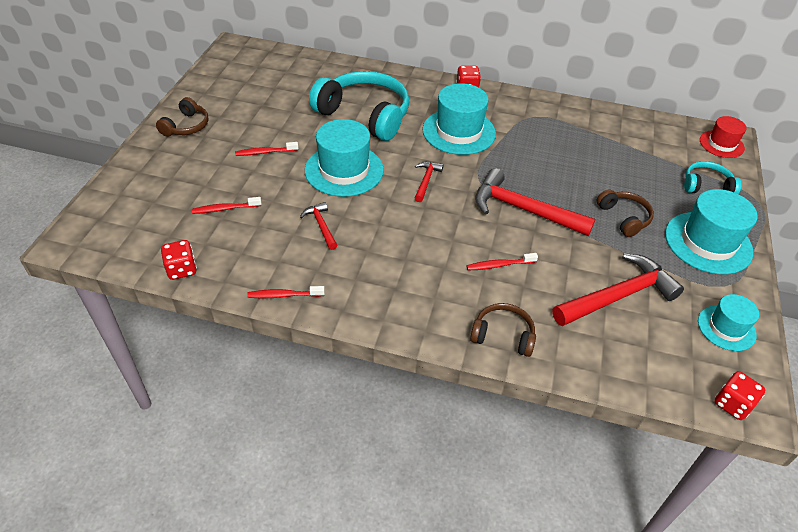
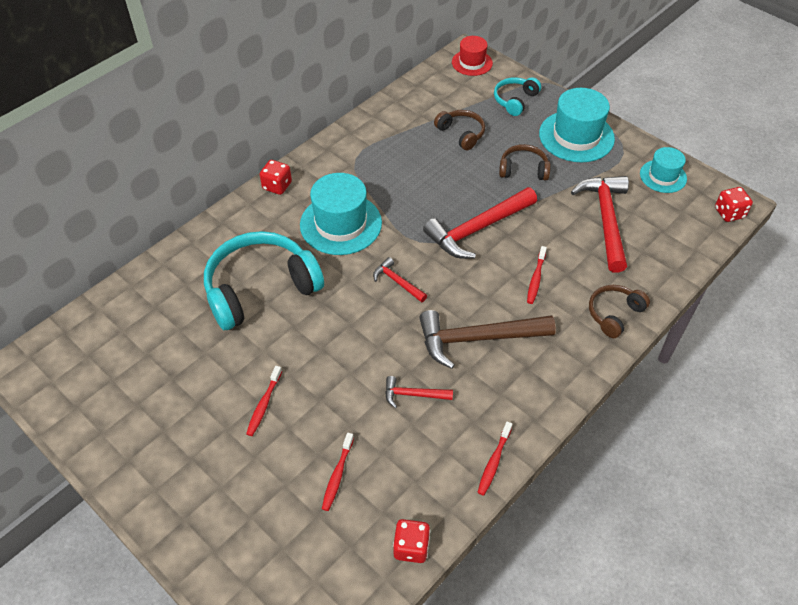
camera: 60 degrees left, 5 degrees up
brown headphones [156,97,208,137] -> brown headphones moved to [434,110,485,150]
turquoise hat [305,119,384,197] -> none
none -> brown hammer [419,310,556,369]

